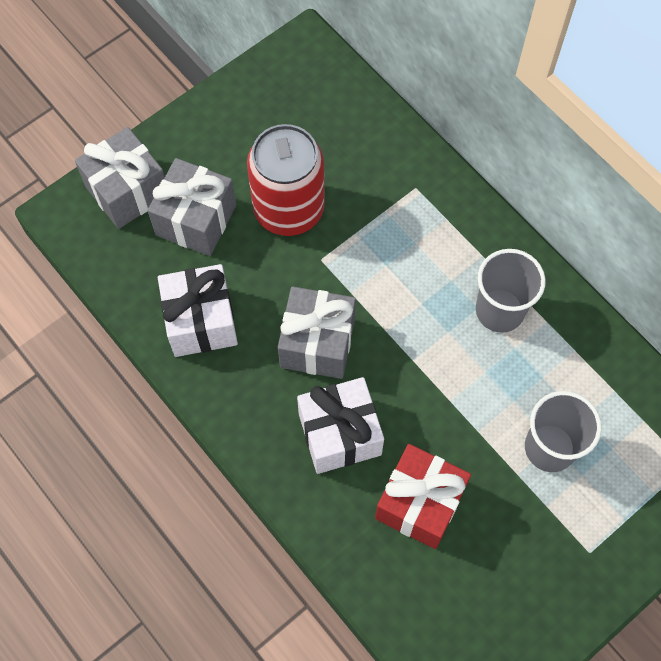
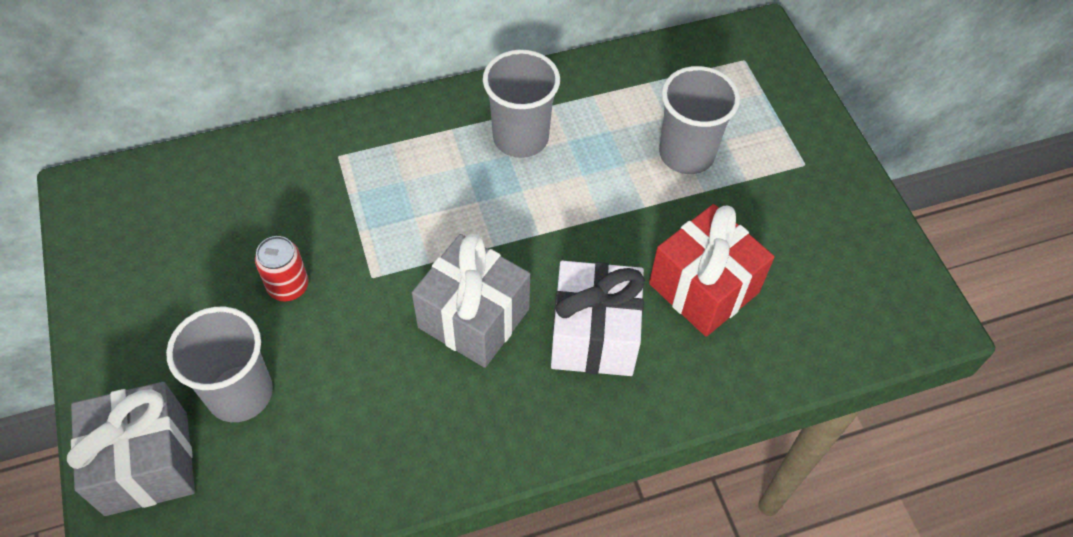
camera: 70 degrees left, 10 degrees down
grey gift [147,158,236,256] -> grey cup [166,307,273,422]
white gift [158,264,238,357] -> none
red can [247,124,325,236] -> red can [255,236,309,301], size x0.46

